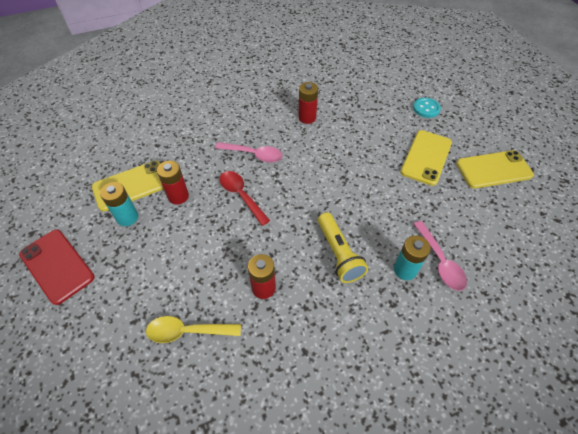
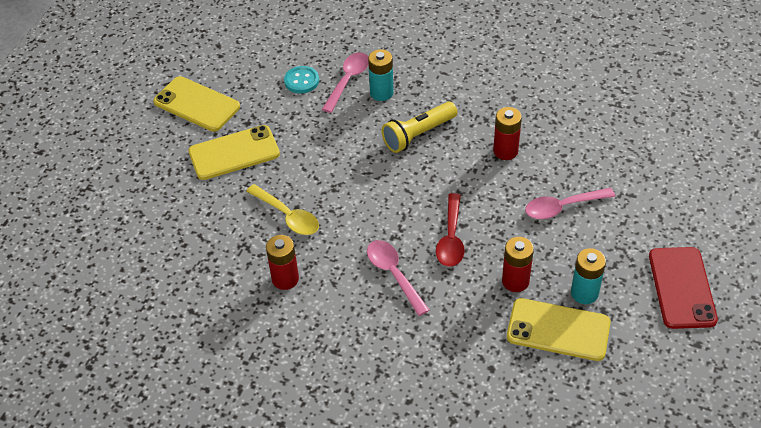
camera: 135 degrees left, 5 degrees down
yellow spoon [146,316,241,343] -> yellow spoon moved to [246,184,319,235]
yellow flashlight [318,212,368,283] -> yellow flashlight turned 150 degrees counterclockwise [382,102,457,153]
turquoise button [413,98,441,118] -> turquoise button moved to [284,66,319,93]
none -> pink spoon [525,188,615,219]

